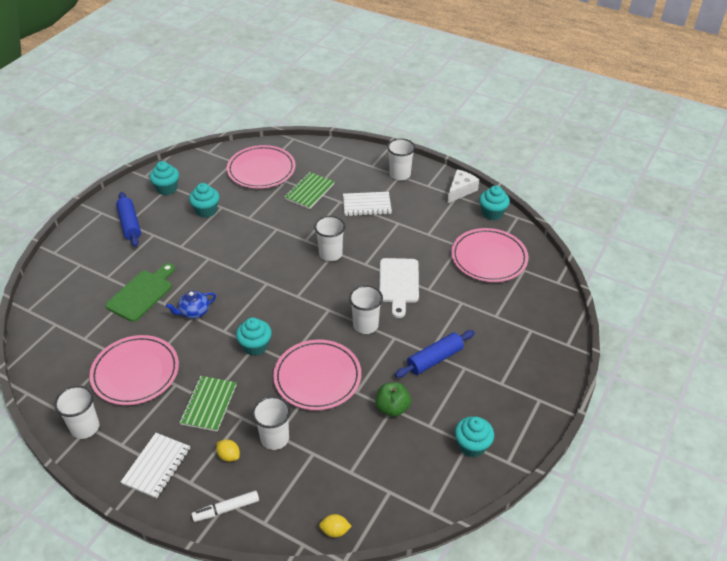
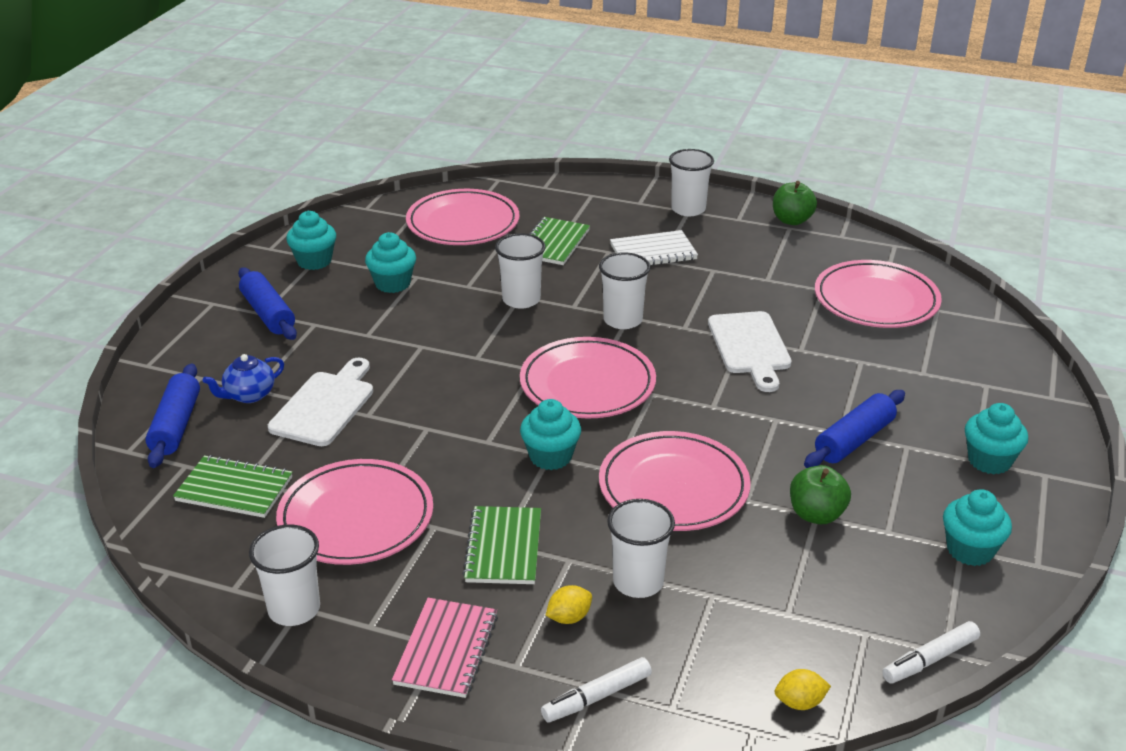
camera: 10 degrees left, 10 degrees down
green cutting board [106,263,175,322] -> white cutting board [268,358,373,446]
white notebook [121,433,190,499] -> pink notebook [392,598,498,698]
blue teapot [166,291,216,319] -> blue teapot moved to [203,354,284,403]
yellow lemon [216,439,240,462] -> yellow lemon turned 60 degrees counterclockwise [545,585,592,624]
white cup [349,285,383,334] -> white cup moved to [495,233,546,309]
white cheese [448,169,479,203] -> green apple [773,181,817,225]
turquoise cupcake [479,185,510,220] -> turquoise cupcake moved to [965,403,1028,474]
none -> blue rolling pin [145,363,200,468]
none -> green notebook [173,455,292,518]
none -> pink plate [520,337,656,418]
none -> white marker [882,621,980,684]

